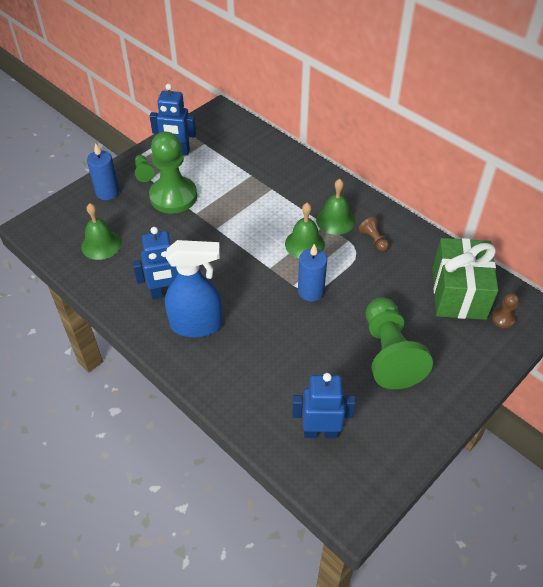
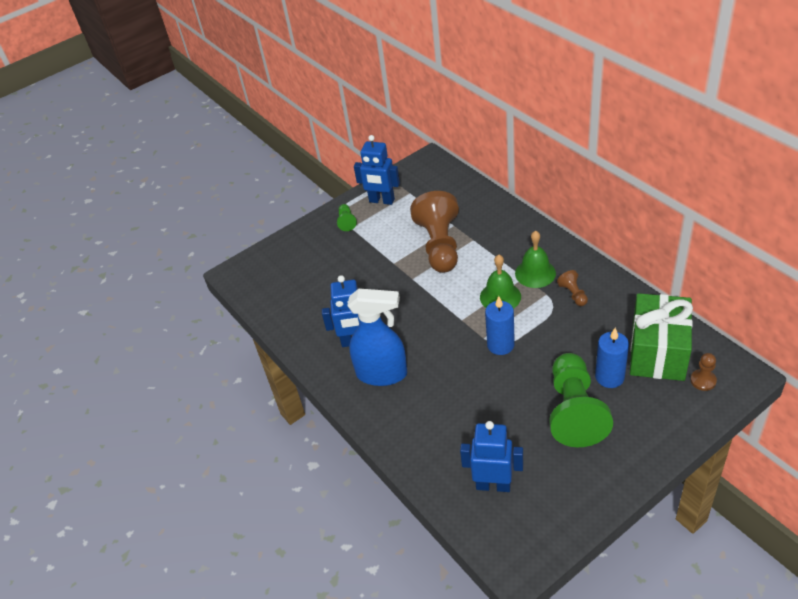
camera: 15 degrees right, 5 degrees down
green bell [81,203,122,260] -> none
blue candle [87,143,119,200] -> blue candle moved to [595,328,629,388]
green pawn [149,132,197,214] -> none
none -> brown pawn [410,191,459,273]

